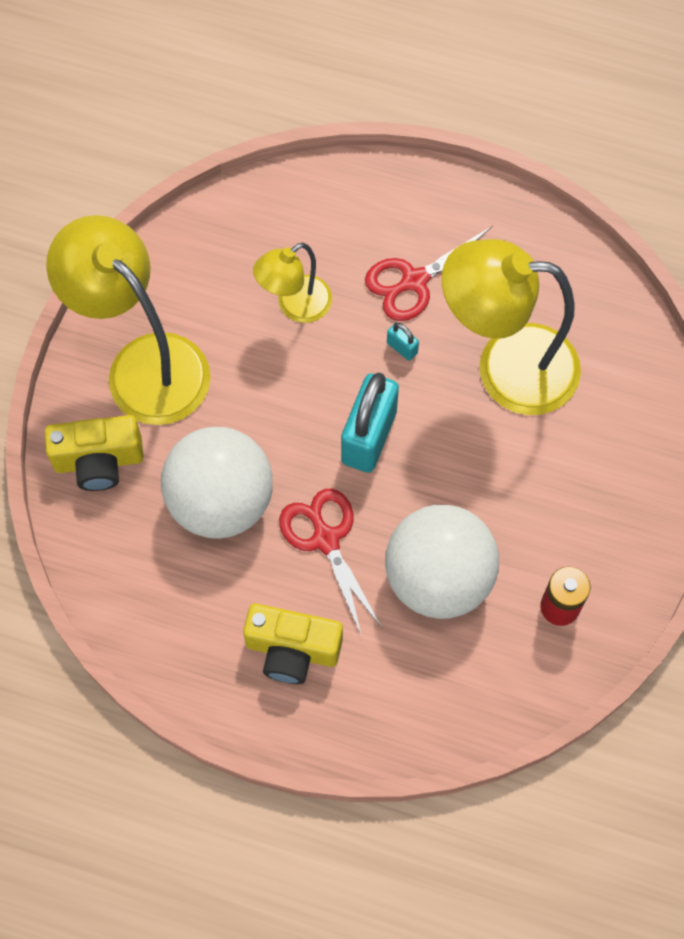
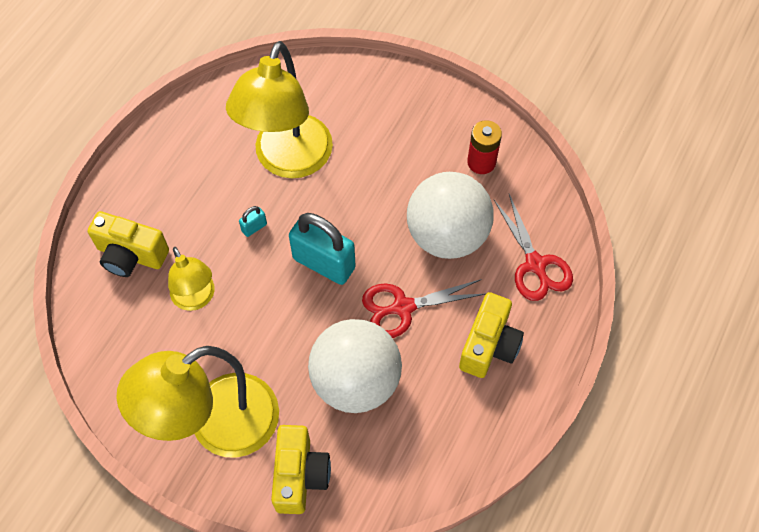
camera: 80 degrees left, 5 degrees down
red scissors [365,226,504,321] -> red scissors moved to [494,194,573,301]
none -> yellow camera [88,211,169,277]

